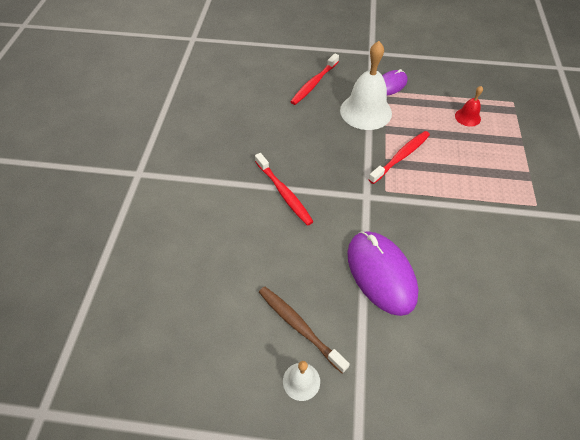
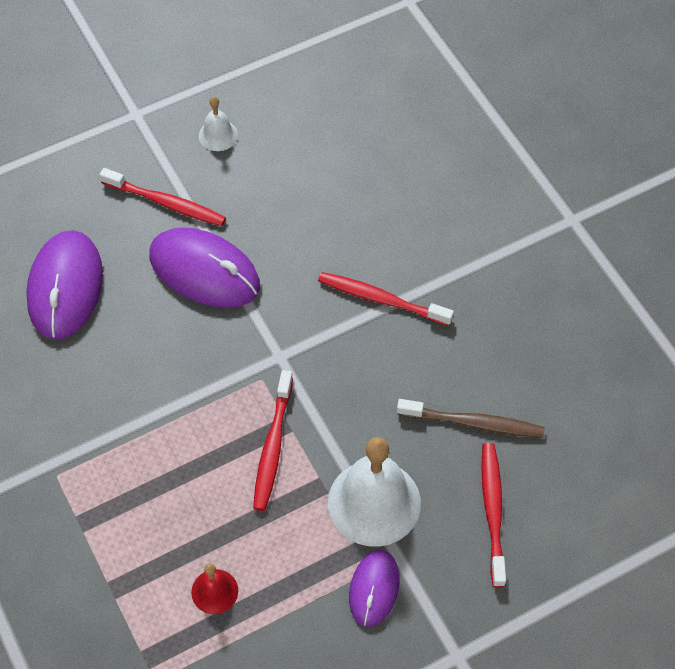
camera: 145 degrees right, 5 degrees up
brown toothbrush [259,286,350,373] -> brown toothbrush moved to [397,399,545,438]
none -> purple mouse [26,230,103,340]
none -> red toothbrush [99,168,226,226]

